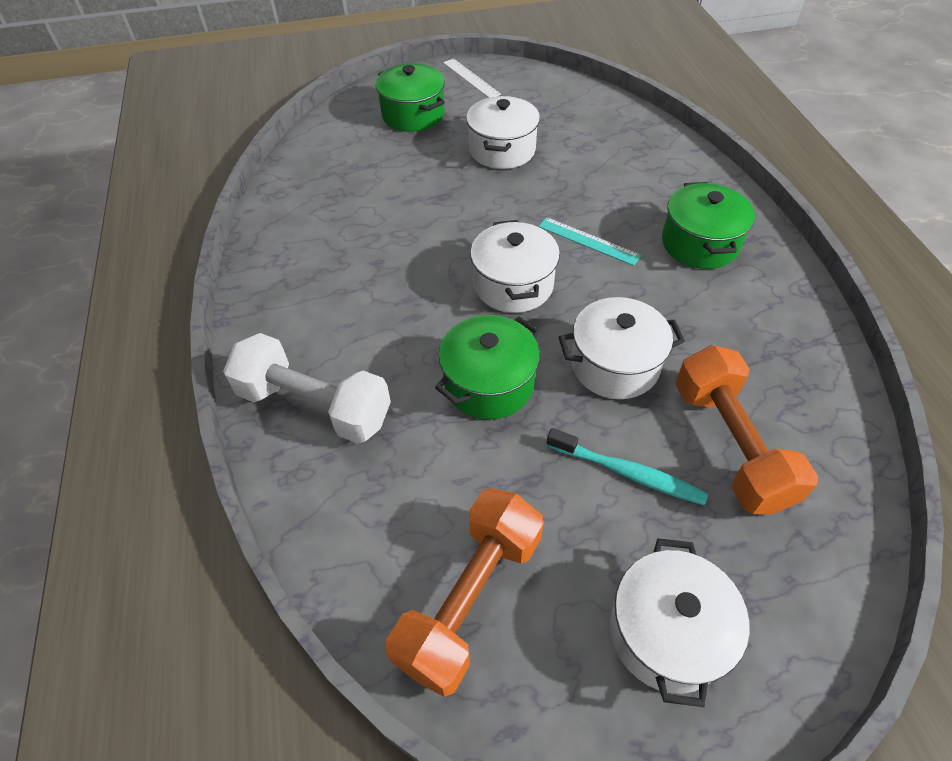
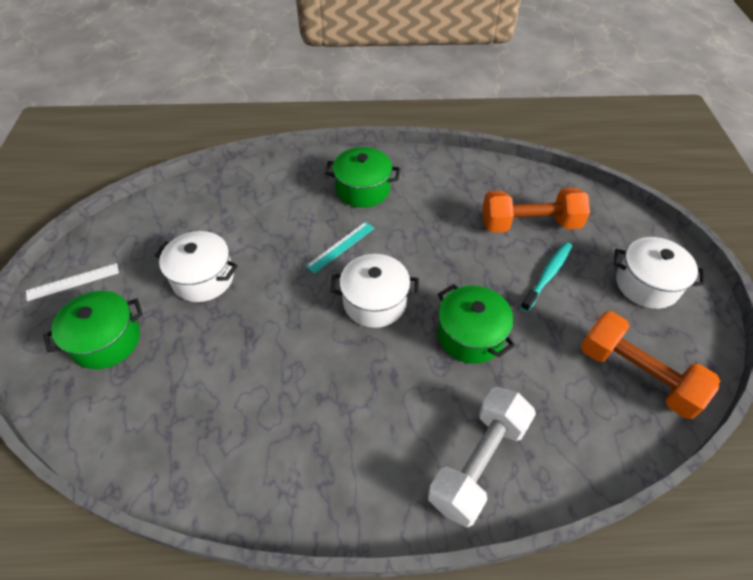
camera: 80 degrees left, 0 degrees up
white pot [558,297,685,399] -> none

